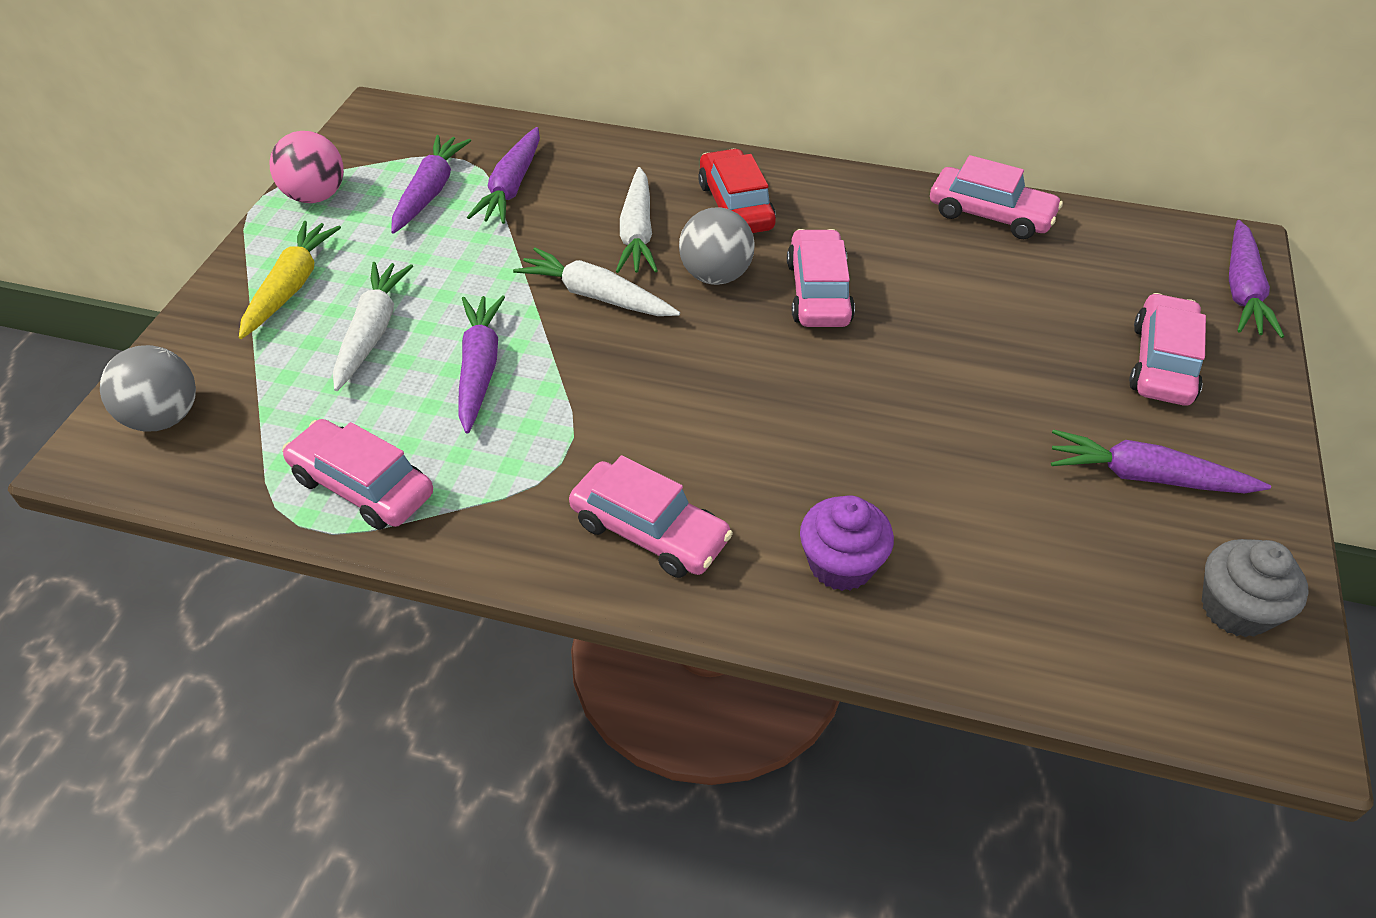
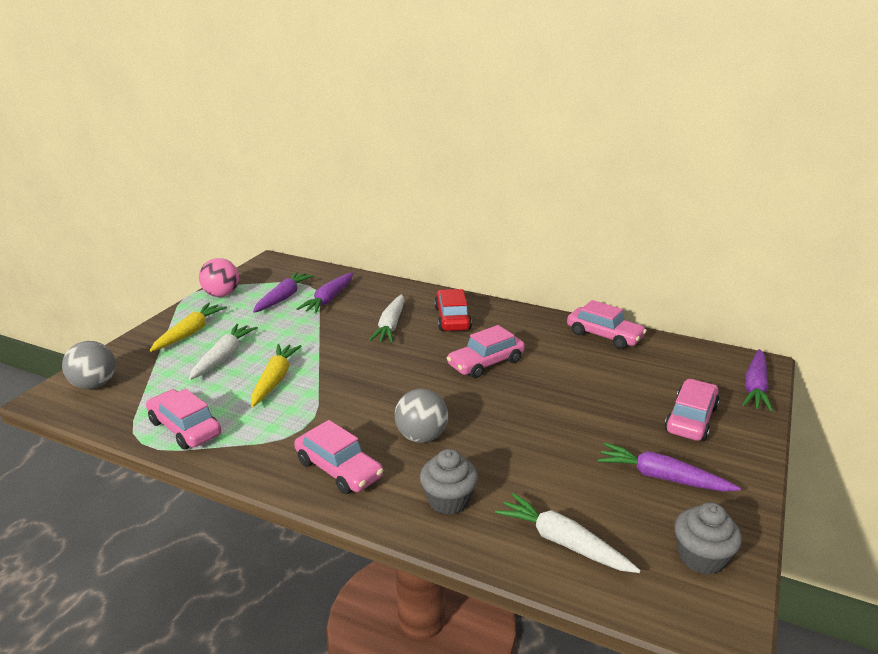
camera: 10 degrees right, 20 degrees down
purple carrot [458,295,505,434] -> yellow carrot [251,344,302,407]
white carrot [513,247,680,316] -> white carrot moved to [495,493,641,573]
grey ball [679,207,755,285] -> grey ball moved to [395,389,448,443]
pink car [787,229,855,327] -> pink car turned 135 degrees counterclockwise [447,325,525,378]
purple cupcake [800,495,894,591] -> grey cupcake [420,449,478,515]

